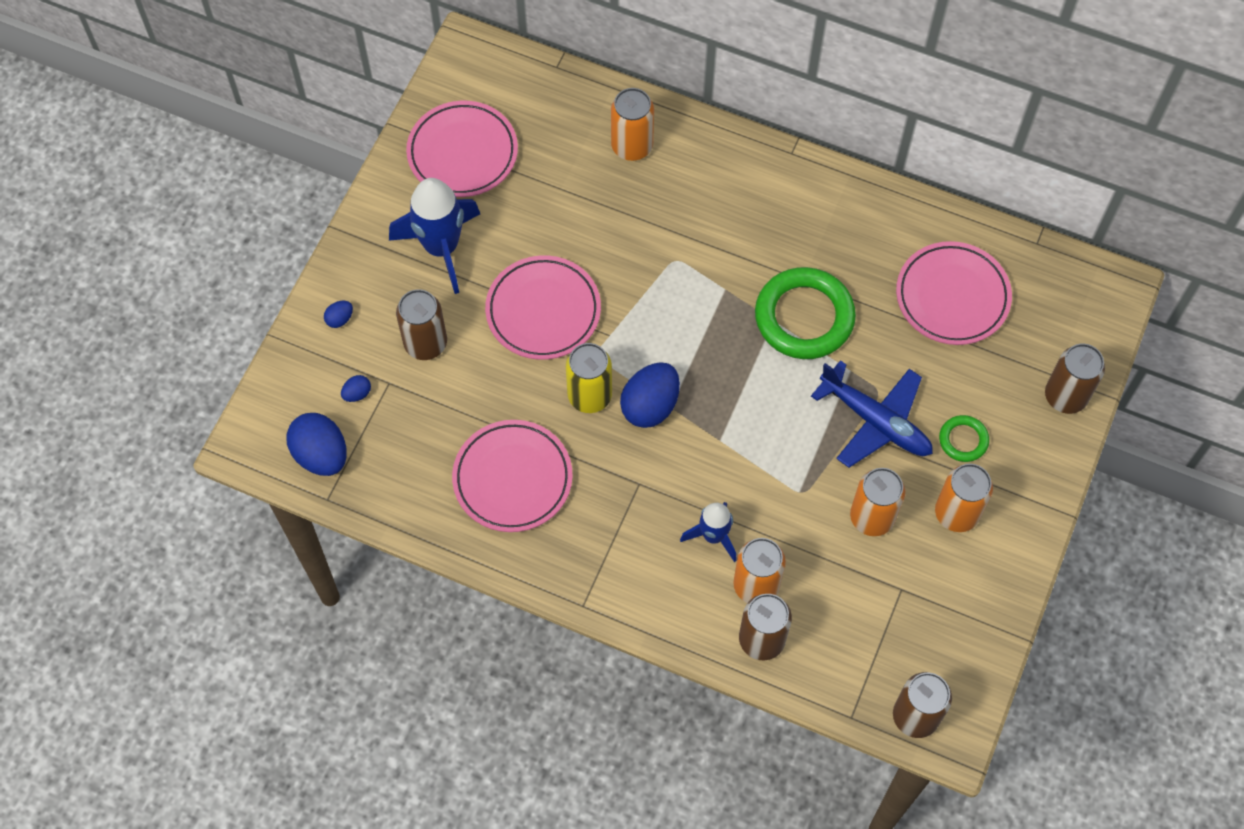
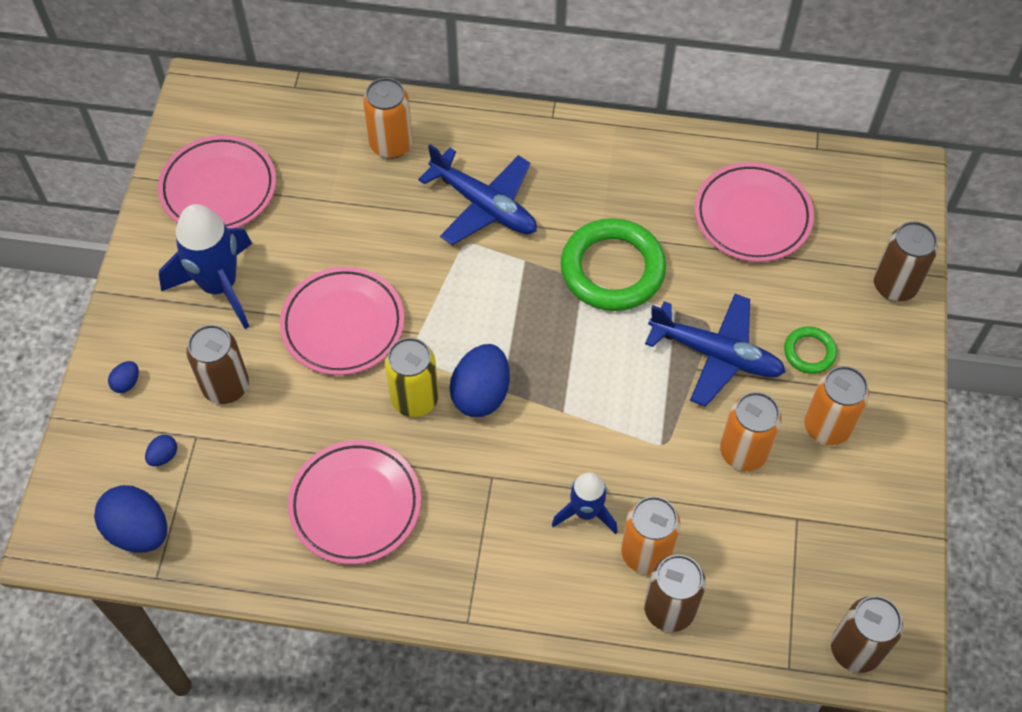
camera: 15 degrees left, 5 degrees down
none -> blue plane [418,144,537,245]

